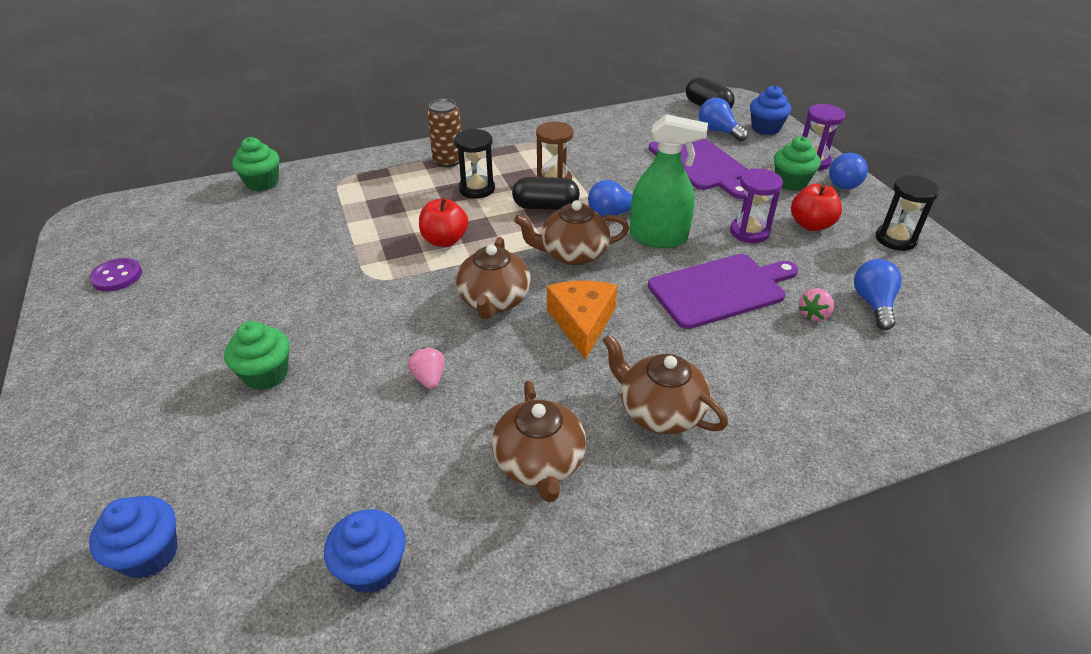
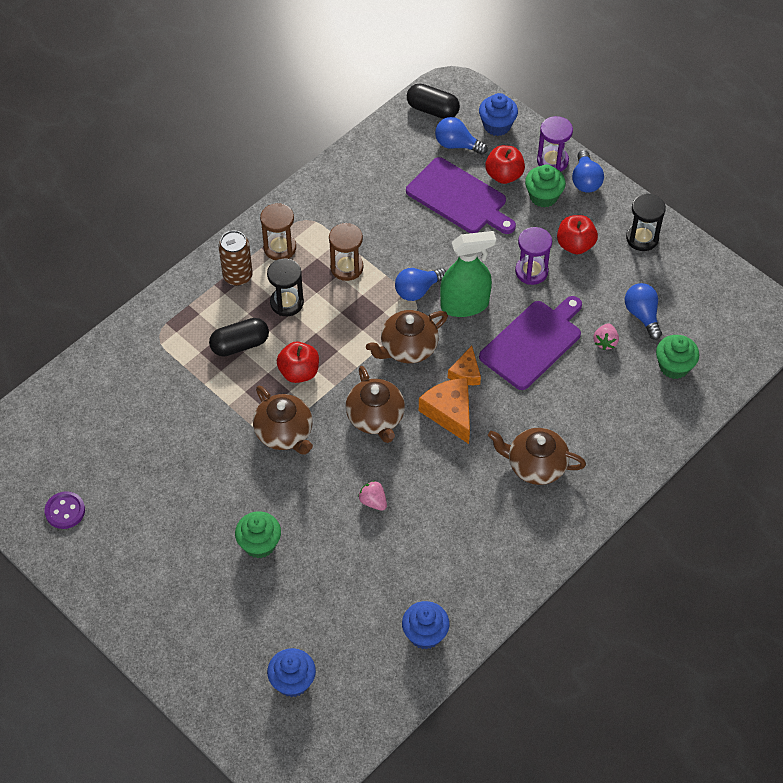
camera: 25 degrees left, 15 degrees up
green cupcake [232,137,279,191] -> green cupcake moved to [656,335,699,379]
brown teapot [492,381,586,502] -> brown teapot moved to [253,386,313,455]
black capsule [512,177,580,210] -> black capsule moved to [209,318,269,357]
none -> brown hourglass [260,203,296,260]
none -> orange cheese [448,346,481,385]
none -> red apple [485,145,525,184]

